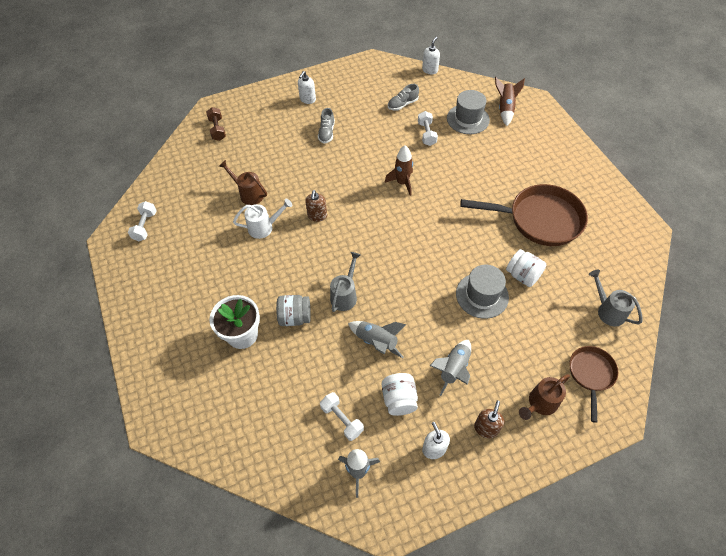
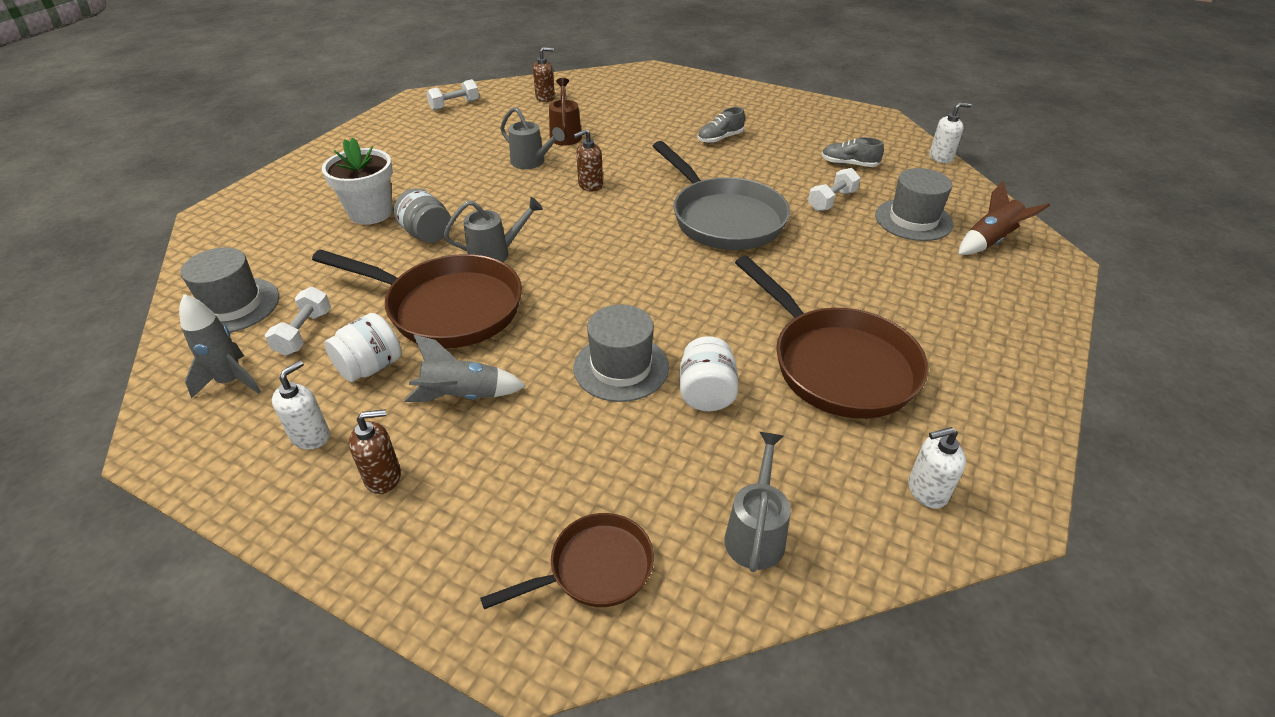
camera: 50 degrees right, 15 degrees down
brown dumbbell [206,107,226,141] -> none
white watering can [233,198,292,239] -> grey watering can [500,107,565,169]
white soap dispenser [298,71,316,104] -> white soap dispenser moved to [908,427,966,509]
grey rocket [348,321,406,358] -> brown pan [312,250,522,348]
brown rocket [385,145,413,196] -> grey pan [653,141,790,250]
brown watering can [519,374,570,420] -> none
none -> grey hat [180,247,279,333]
none -> brown soap dispenser [533,47,555,102]

